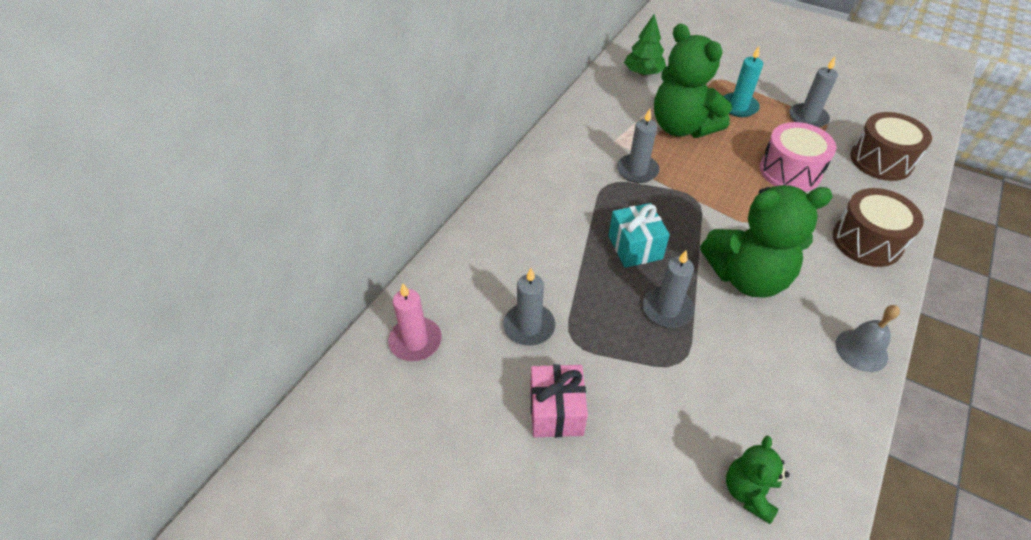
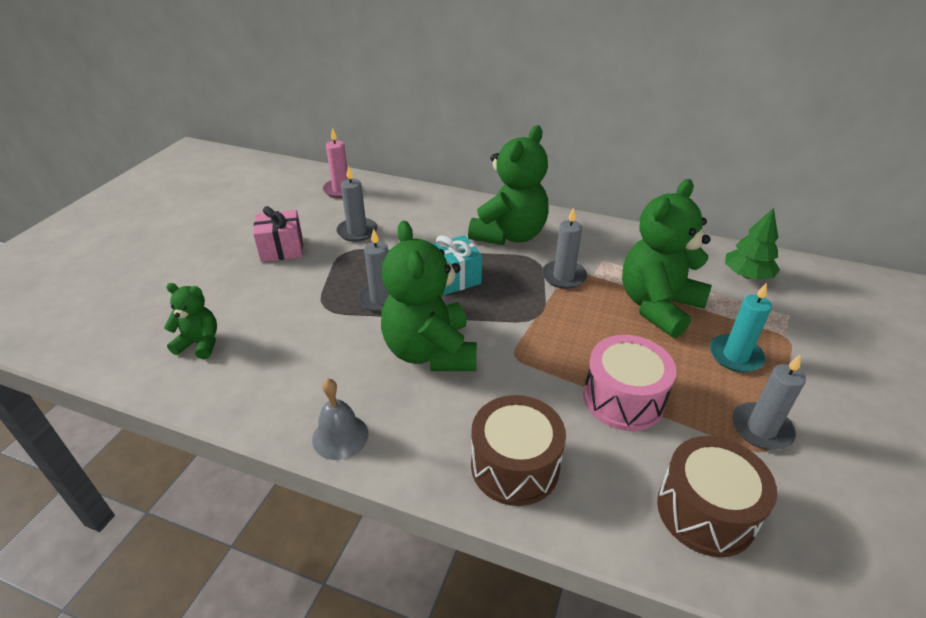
camera: 80 degrees right, 10 degrees down
none -> green teddy bear [468,125,549,245]

